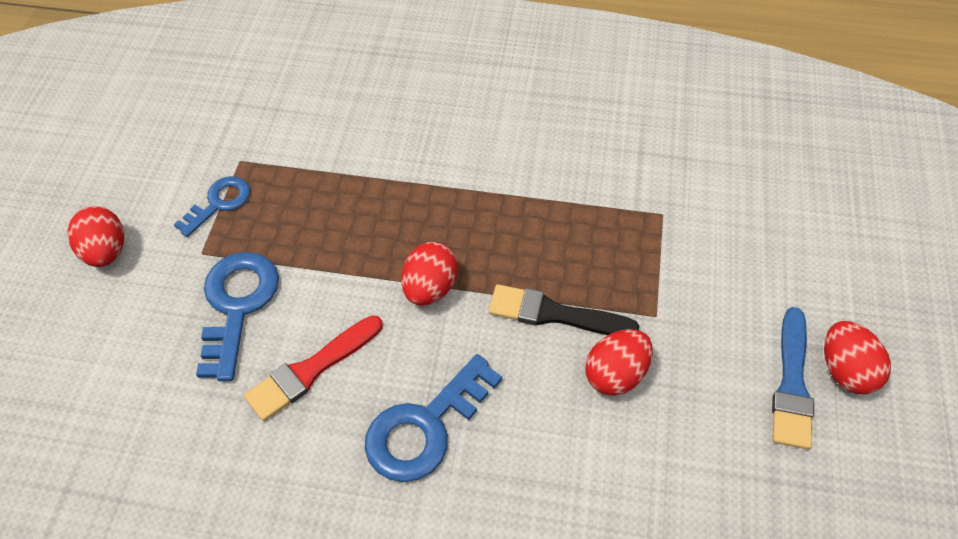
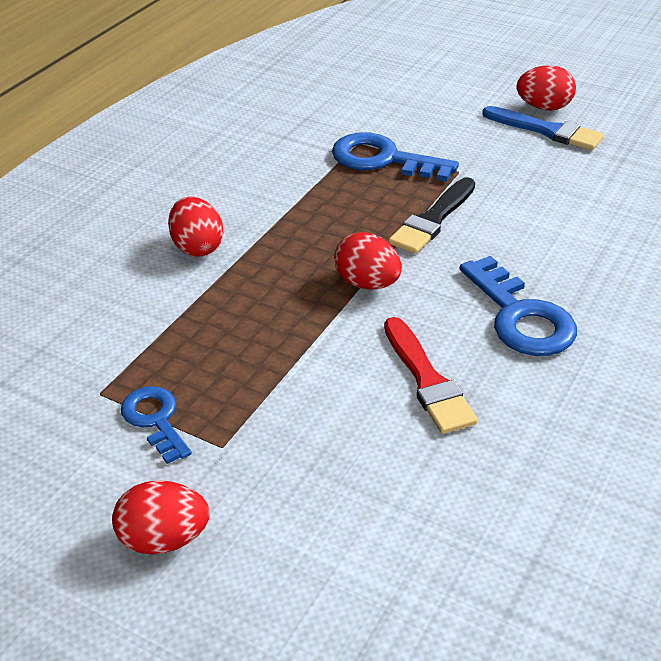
camera: 70 degrees left, 15 degrees down
blue key [196,252,279,381] -> blue key moved to [332,132,459,182]
red egg [585,329,653,396] -> red egg moved to [168,196,223,257]

